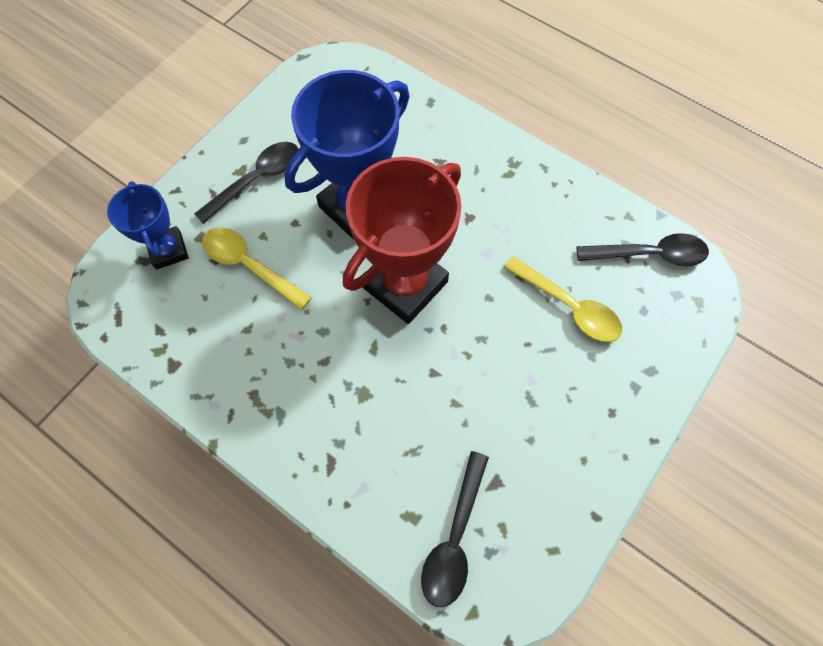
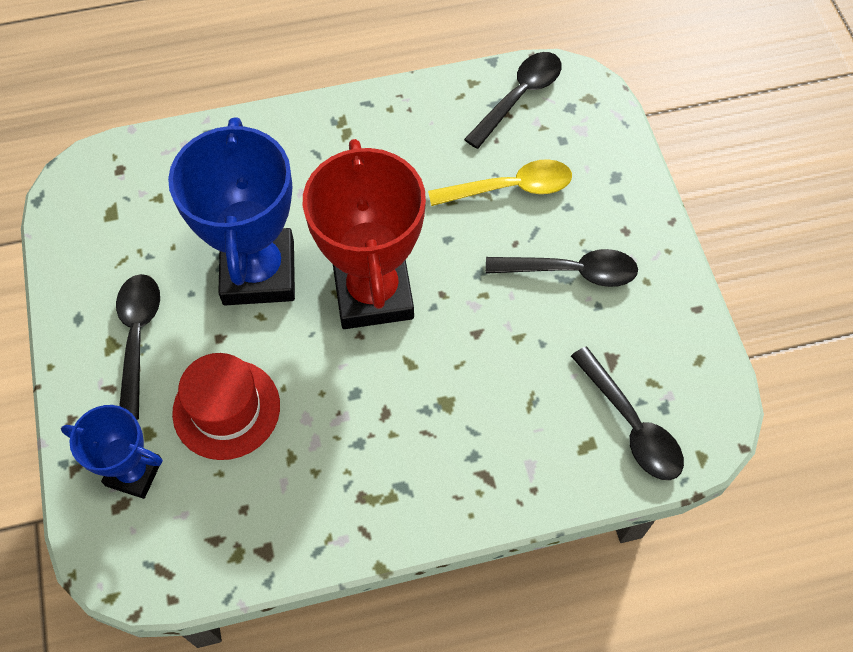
camera: 50 degrees left, 5 degrees down
yellow spoon [202,227,312,310] -> red hat [172,353,280,460]
none -> black spoon [486,249,638,287]

